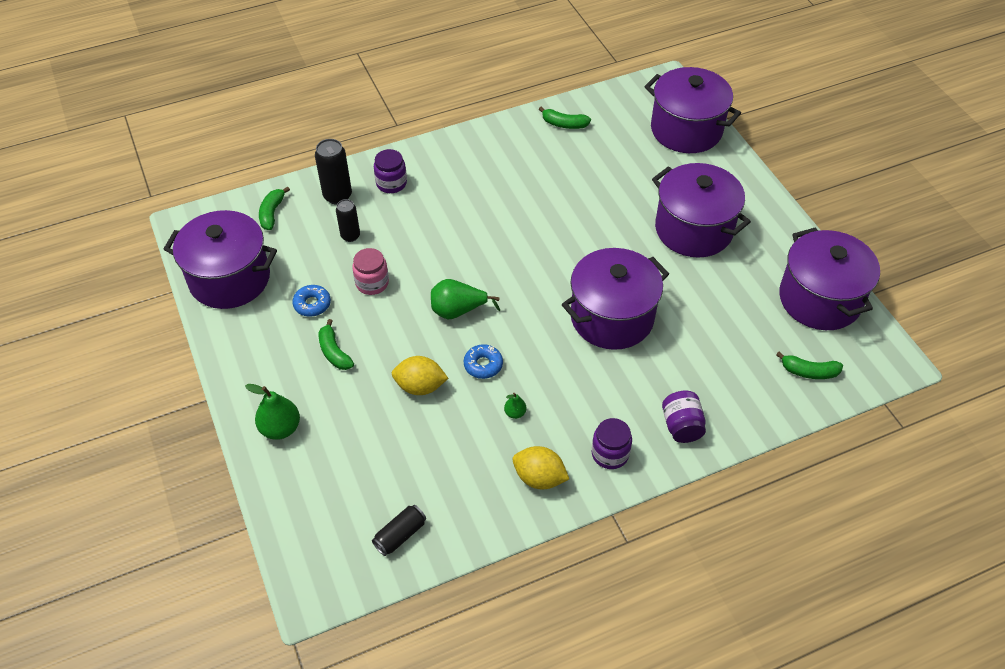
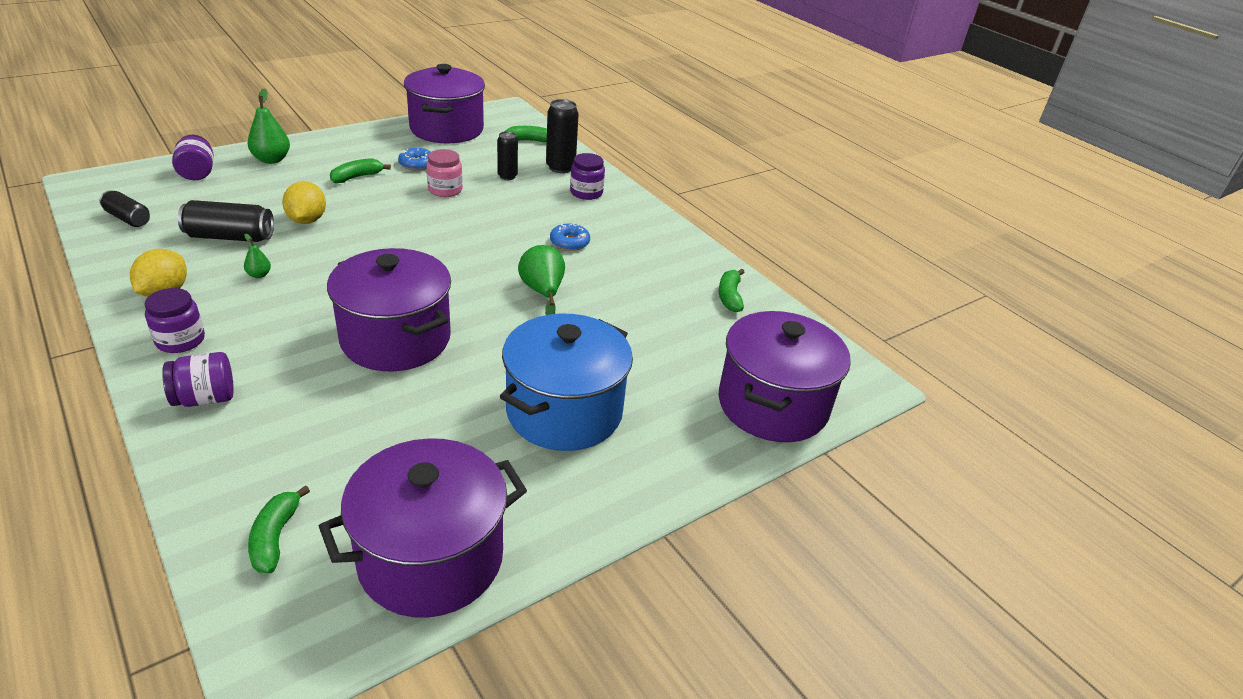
camera: 75 degrees right, 15 degrees down
green pear [431,279,500,319] -> green pear moved to [518,245,565,315]
blue donut [464,344,503,379] -> blue donut moved to [550,223,590,251]
purple pot [652,163,751,257] -> blue pot [500,314,633,451]
none -> purple jar [172,135,213,180]
none -> black can [178,200,274,242]

